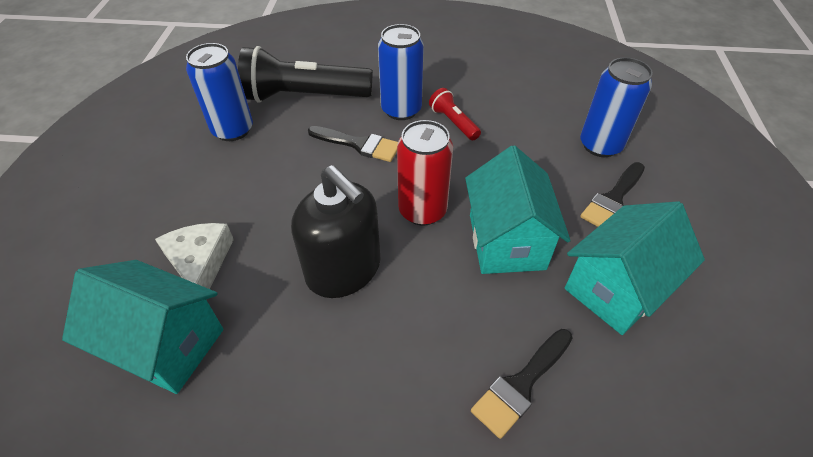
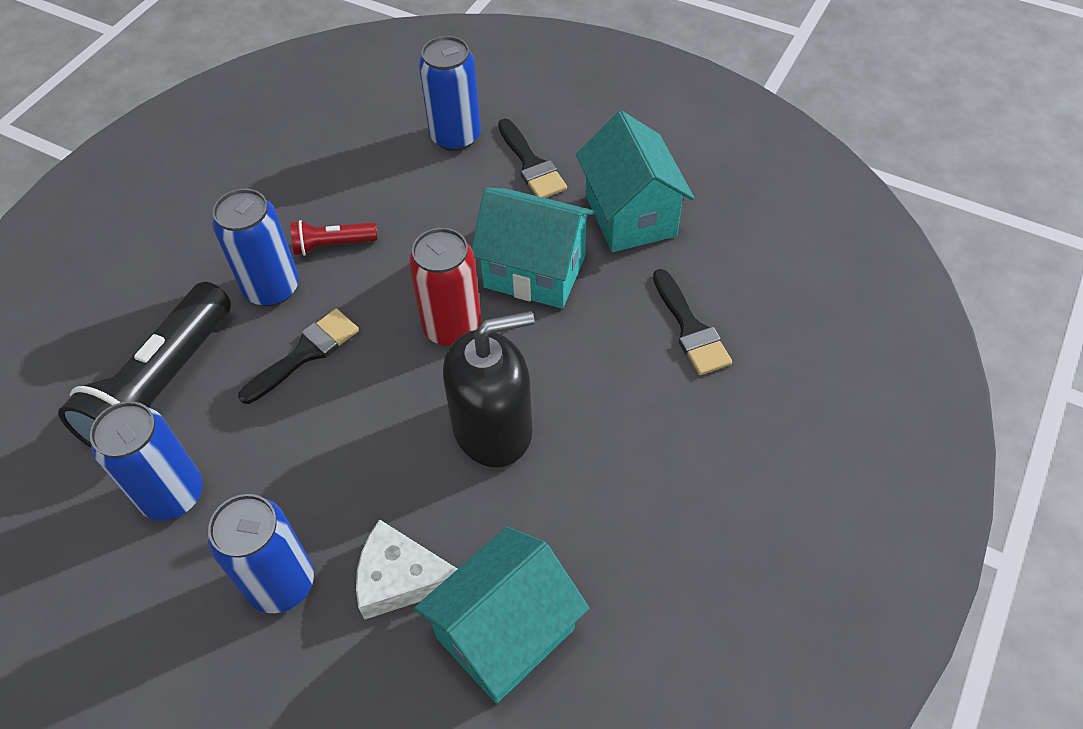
camera: 65 degrees left, 5 degrees up
none -> blue can [208,494,314,613]

